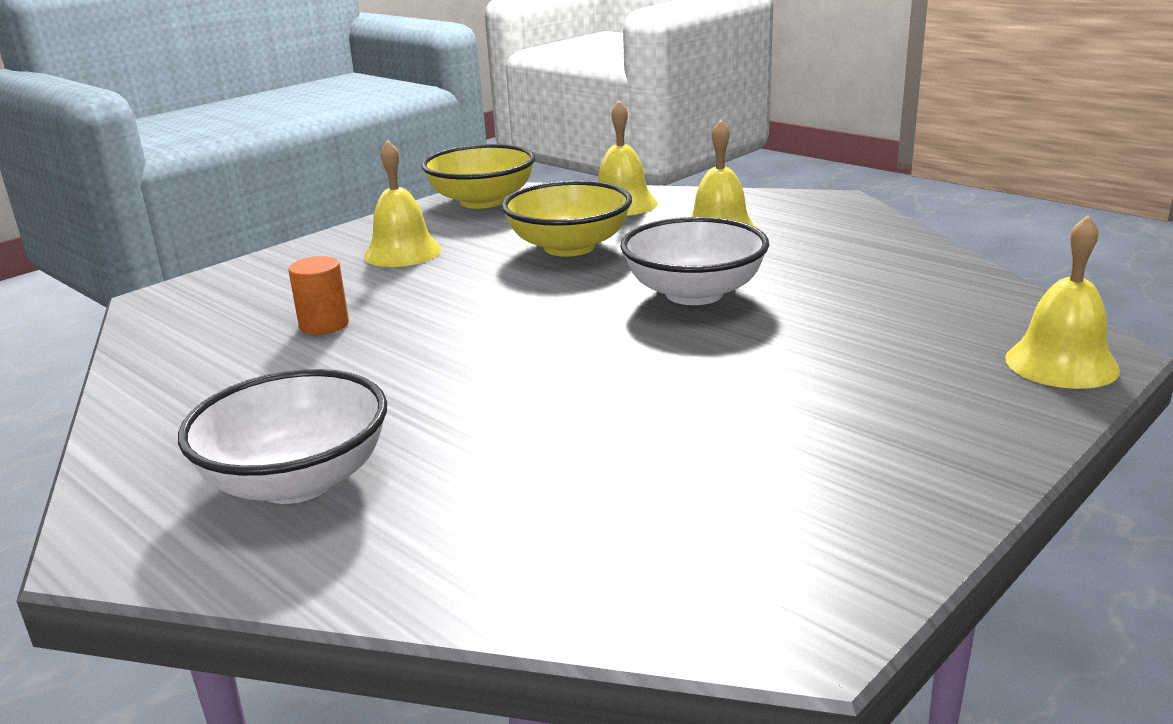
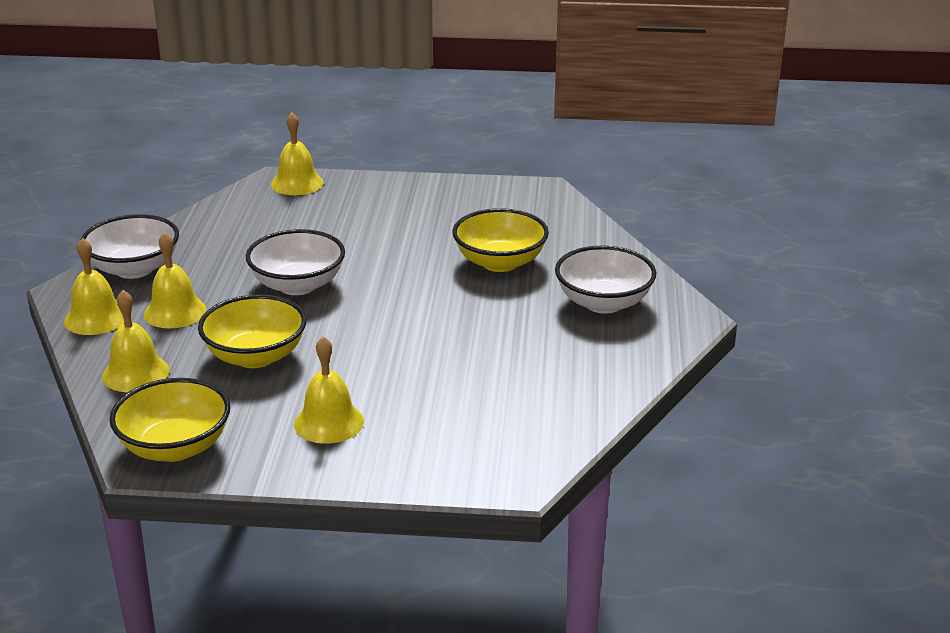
camera: 130 degrees left, 5 degrees up
orange cylinder [288,256,349,335] -> none
none -> yellow bell [64,238,124,335]
none -> white bowl [81,214,179,279]
none -> yellow bowl [452,208,549,272]

